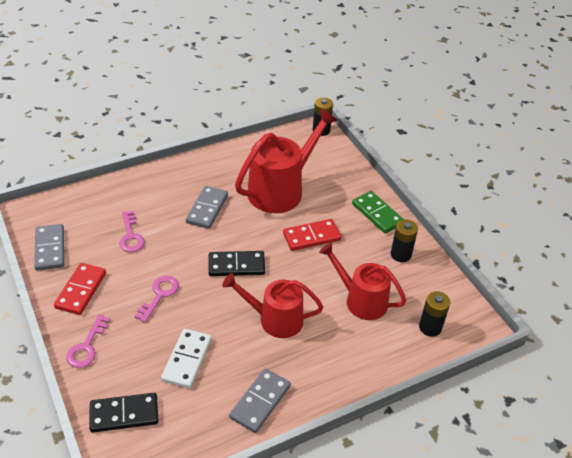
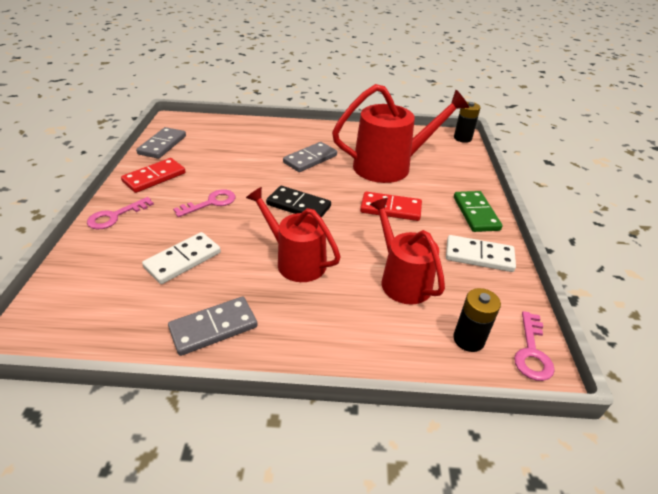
camera: 30 degrees right, 5 degrees down
black domino [89,393,158,433] -> none
pink key [119,211,145,252] -> pink key moved to [514,311,555,381]
black battery [391,219,418,262] -> white domino [446,235,516,272]

